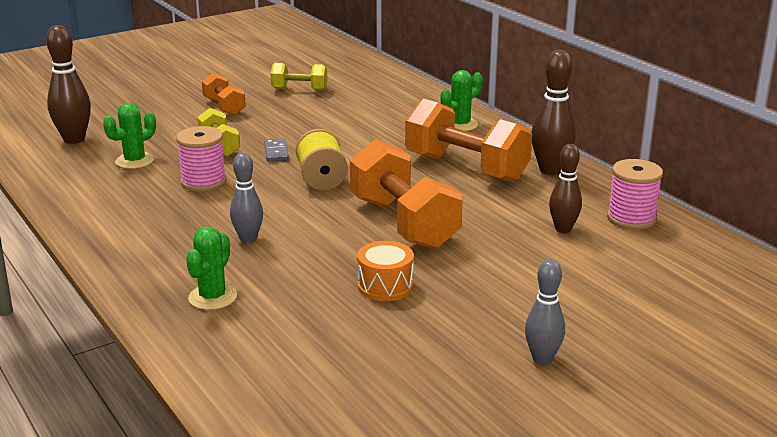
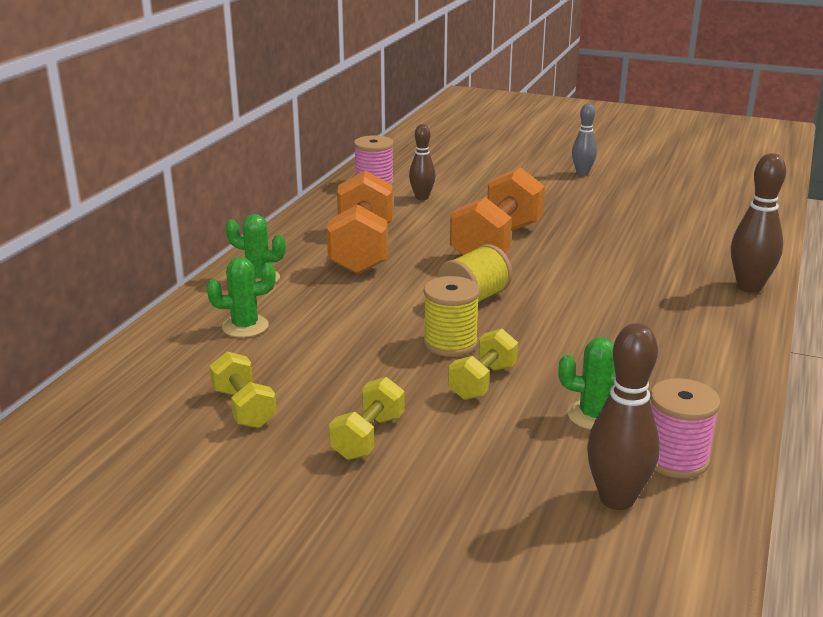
camera: 125 degrees left, 0 degrees up
pink spool [176,126,227,192] -> pink spool moved to [650,378,720,478]
green cactus [186,227,237,310] -> green cactus moved to [207,257,276,338]
orange dumbbell [202,73,246,115] -> yellow dumbbell [329,377,405,460]
grey bowling pin [230,153,263,243] -> none
grey domino [264,138,289,162] -> yellow spool [423,276,480,357]
orange drum [357,241,414,301] -> none
brown bowling pin [531,50,576,175] -> brown bowling pin moved to [731,153,786,293]

